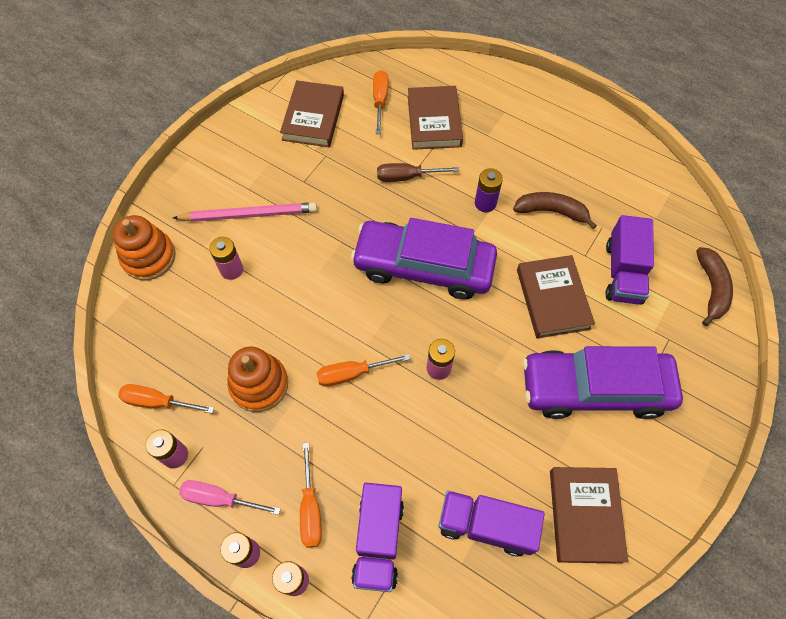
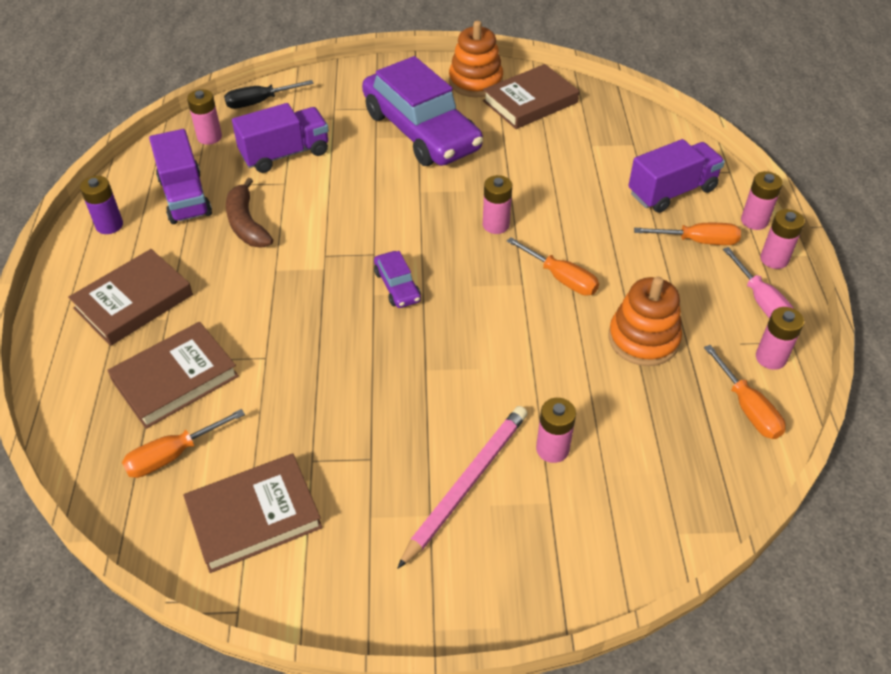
camera: 125 degrees left, 15 degrees down
orange stacking toy [113,215,176,280] -> orange stacking toy moved to [449,21,503,98]
pink pencil [173,202,317,222] -> pink pencil turned 75 degrees clockwise [397,406,528,569]
orange screwdriver [300,443,322,548] -> orange screwdriver turned 45 degrees clockwise [634,223,741,245]
purple car [351,218,497,300] -> purple car [374,251,421,308], size x0.41
brown screwdriver [377,163,459,182] -> none
purple truck [439,490,545,557] -> purple truck moved to [149,129,212,224]
purple battery [475,168,503,212] -> purple battery moved to [80,176,123,234]
brown book [517,255,595,338] -> brown book moved to [68,249,193,346]
brown banana [696,247,733,326] -> black screwdriver [224,80,314,109]
none -> pink battery [187,89,222,145]

